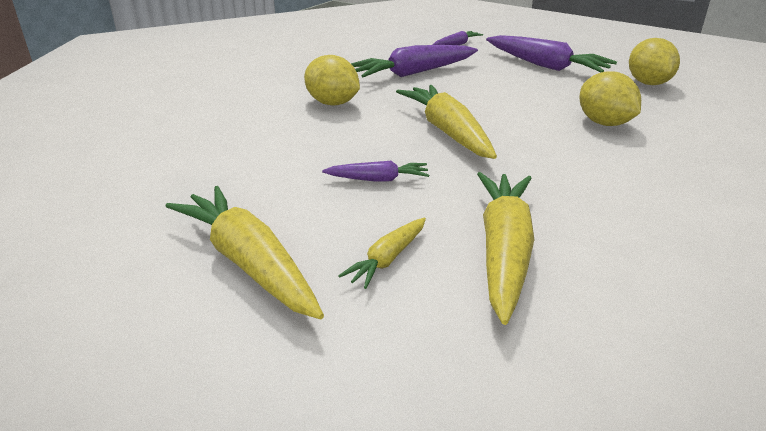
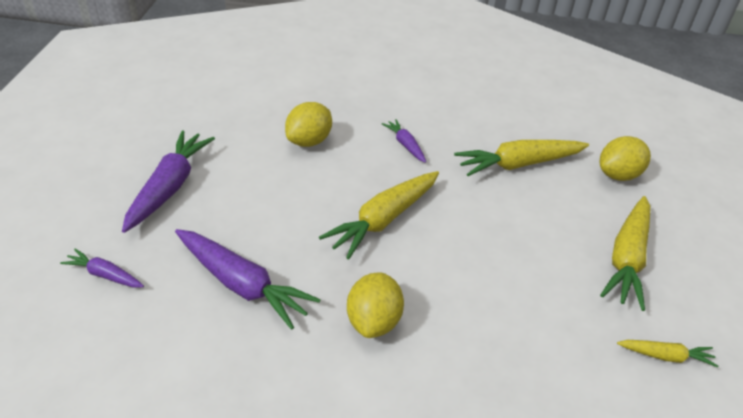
camera: 120 degrees left, 10 degrees up
purple carrot [322,161,429,182] -> purple carrot moved to [382,119,426,163]
yellow carrot [338,218,426,289] -> yellow carrot moved to [617,340,718,367]
yellow lemon [629,38,680,85] -> yellow lemon moved to [600,136,651,181]

